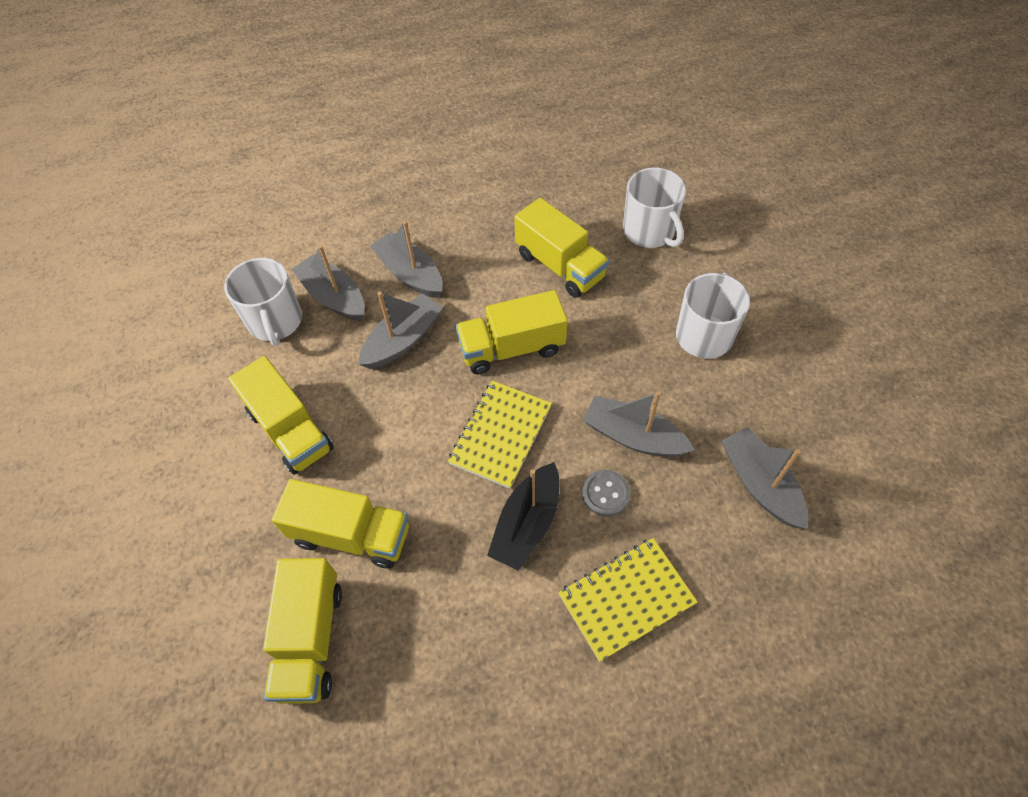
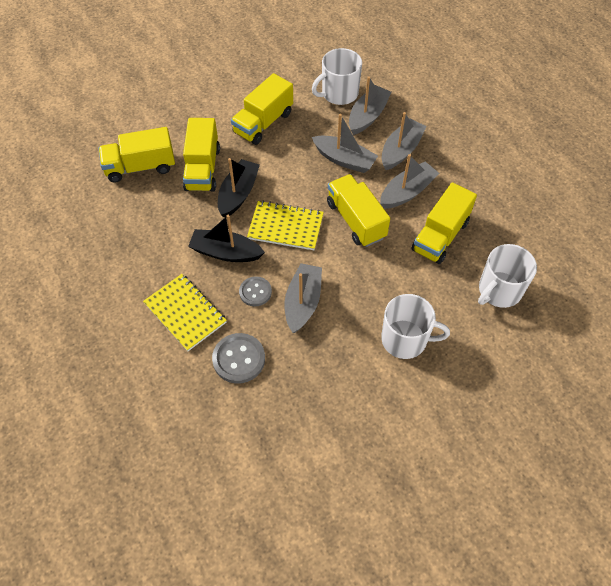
camera: 75 degrees right, 0 degrees up
grey boat [721,427,808,529] -> grey boat moved to [380,154,439,209]
none -> grey button [212,333,265,384]
none -> black boat [218,158,260,218]

